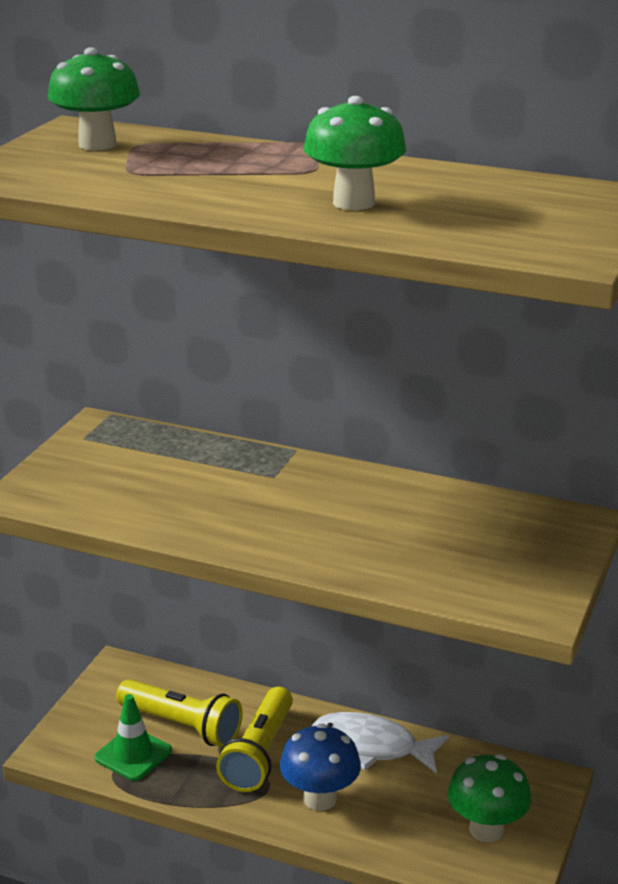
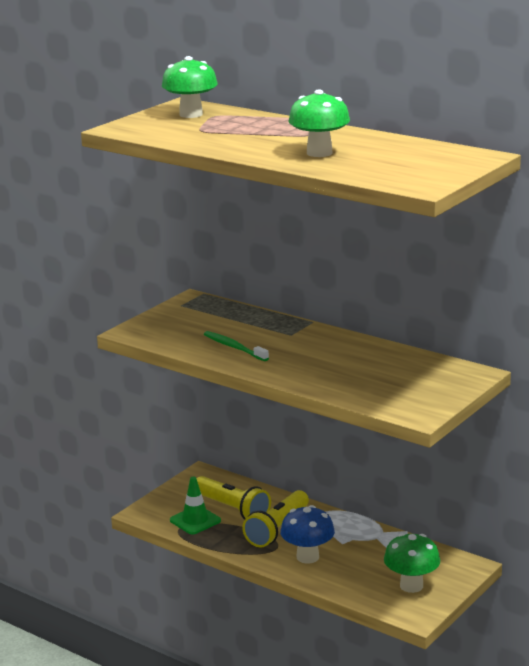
camera: 15 degrees right, 5 degrees down
none -> green toothbrush [204,331,269,361]

